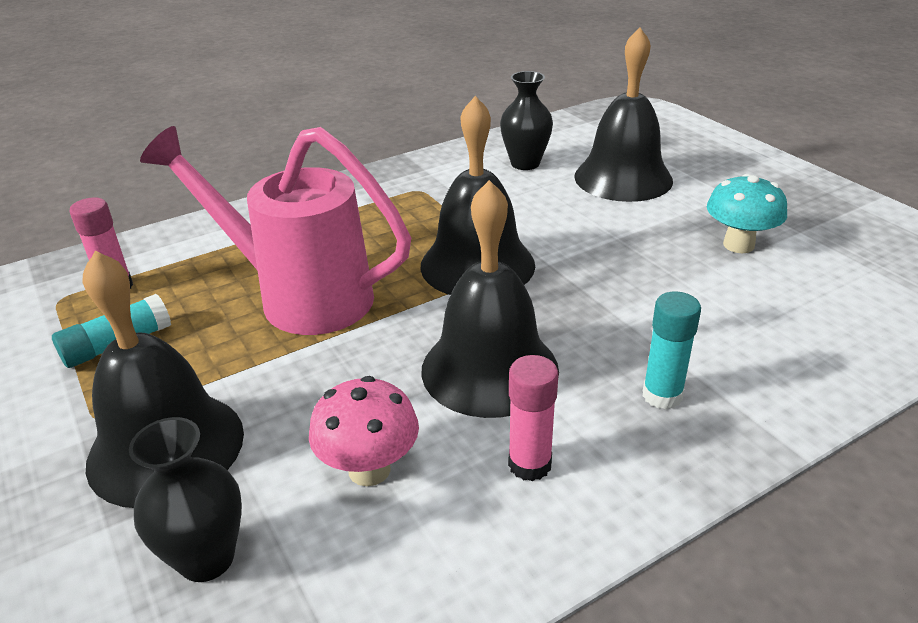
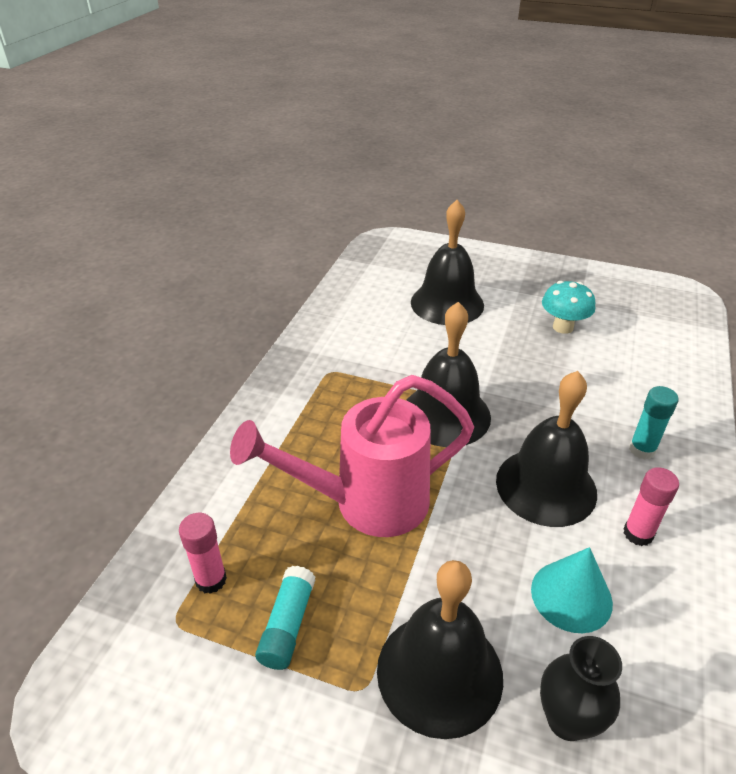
camera: 40 degrees left, 5 degrees up
pink mushroom [309,376,419,486] -> turquoise cone [531,547,613,633]
black vase [500,71,553,170] -> none

